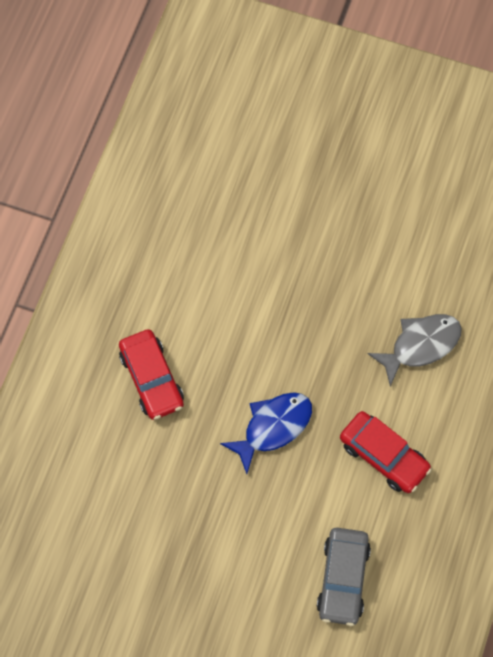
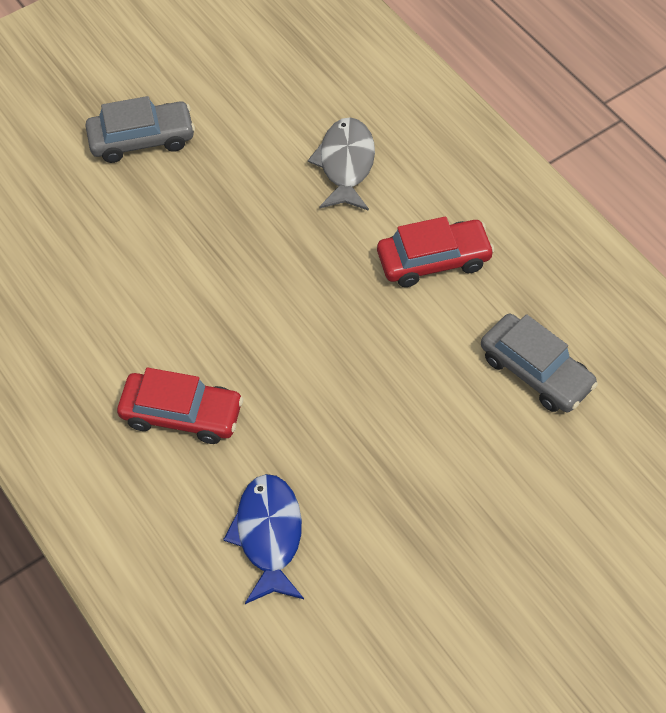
camera: 55 degrees left, 10 degrees down
blue fish [220,392,312,474] -> blue fish moved to [223,474,304,604]
none -> grey car [85,96,195,163]

